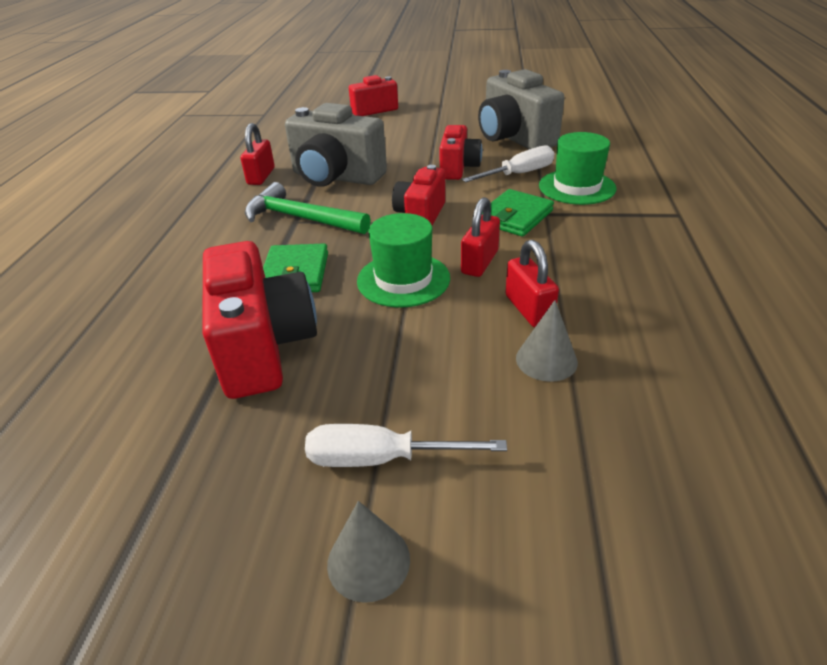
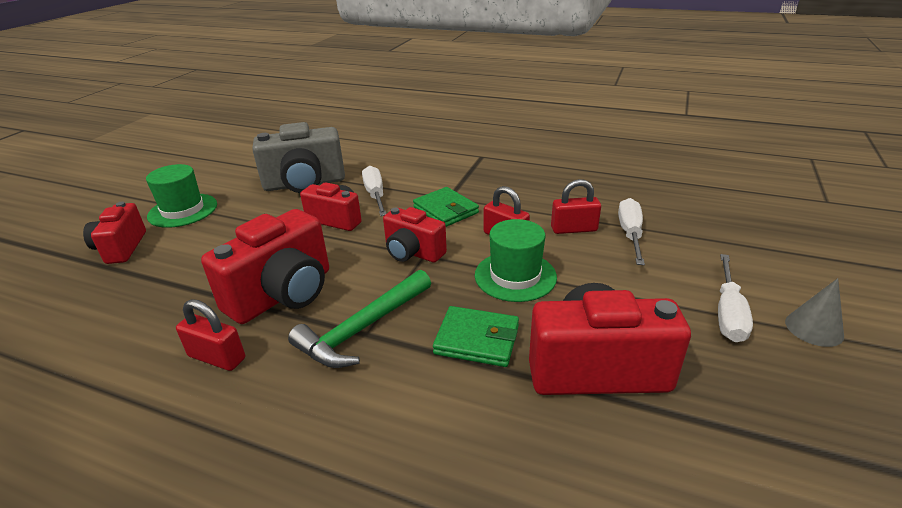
camera: 75 degrees left, 5 degrees down
grey camera [285,103,387,187] -> red camera [201,209,329,324]
grey cone [516,300,578,382] -> white screwdriver [618,198,645,265]
green hat [539,132,616,205] -> green hat moved to [146,164,217,228]

